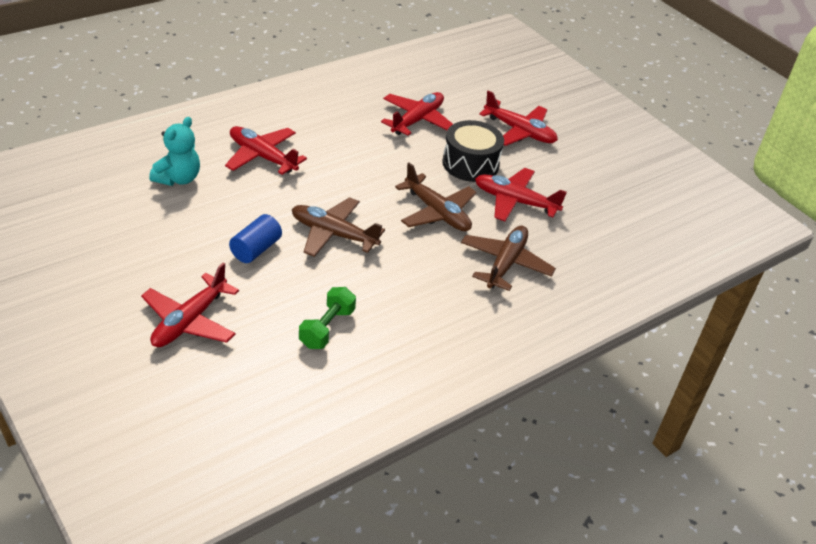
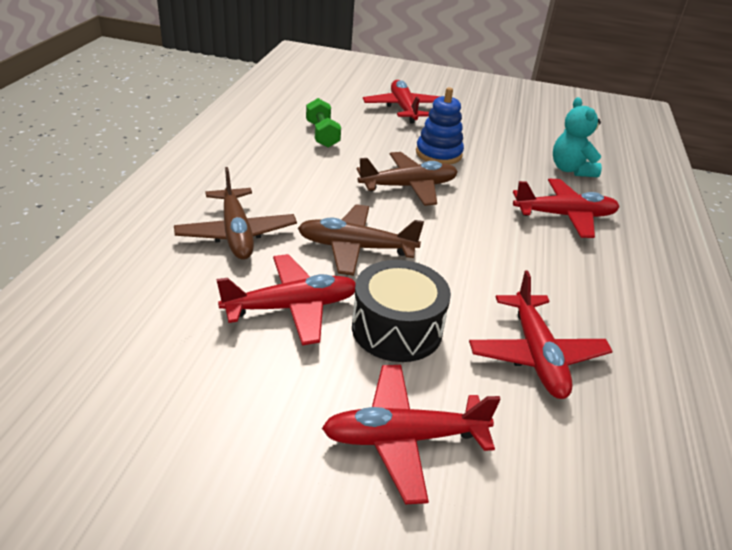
camera: 140 degrees right, 5 degrees down
blue cylinder [229,214,282,263] -> blue stacking toy [416,87,464,165]

